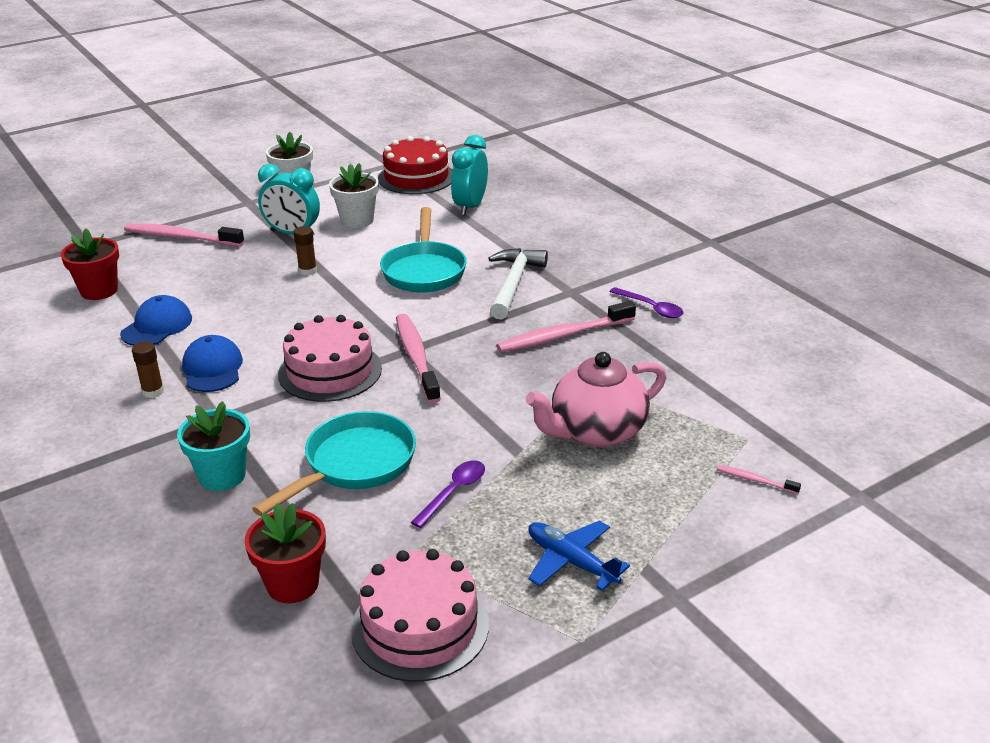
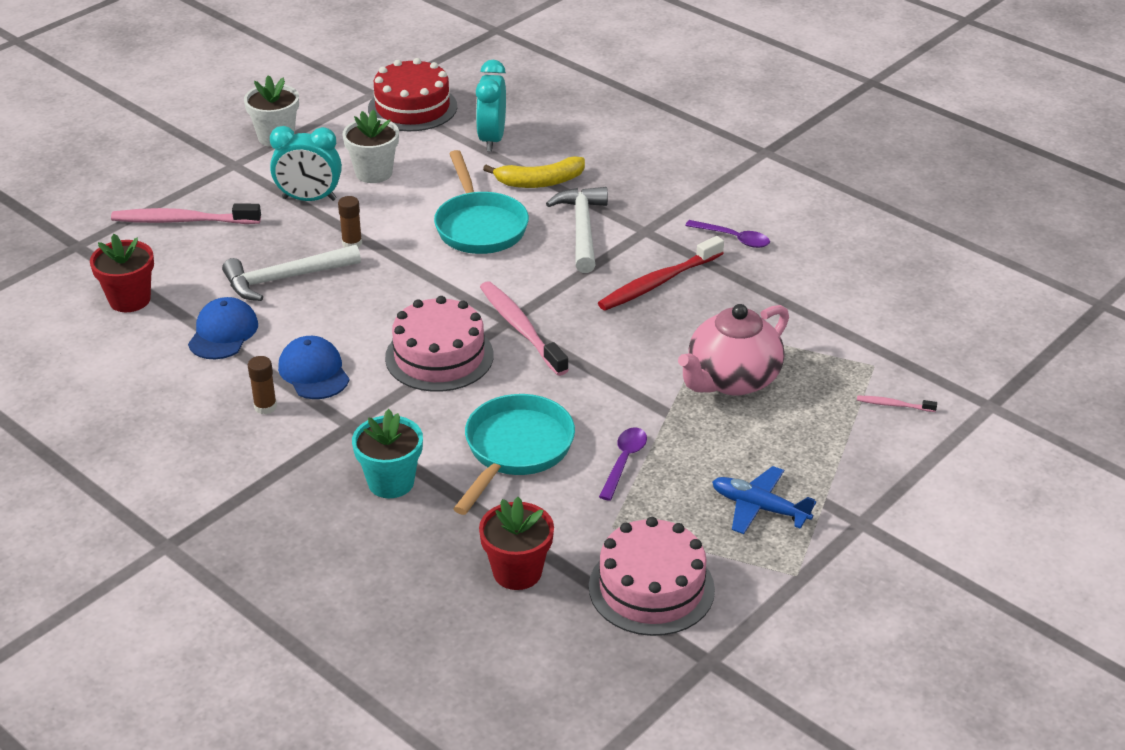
camera: 15 degrees left, 5 degrees up
pink toothbrush [496,301,636,353] -> red toothbrush [598,236,724,311]
none -> white hammer [222,245,361,301]
none -> yellow banana [483,156,585,188]

